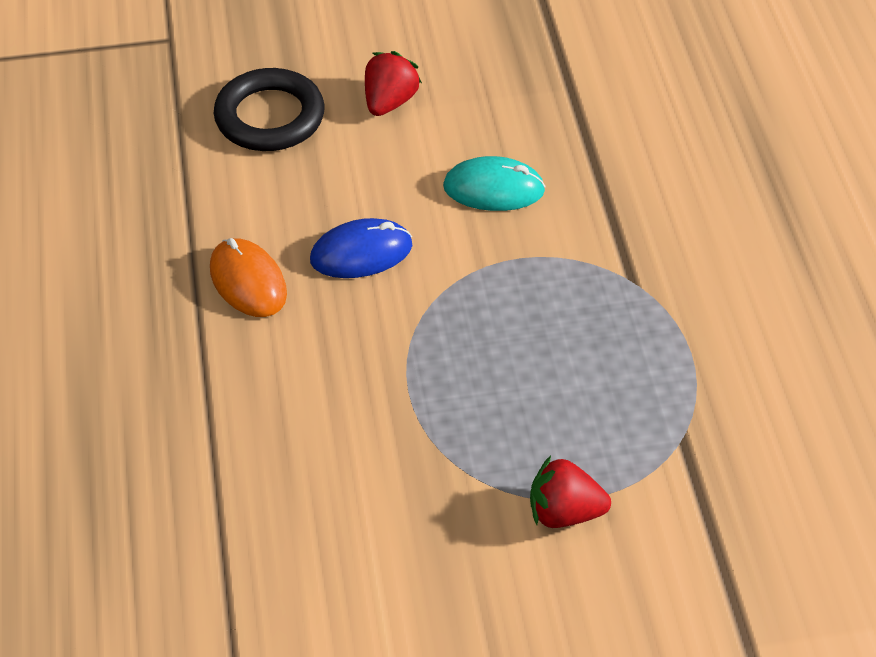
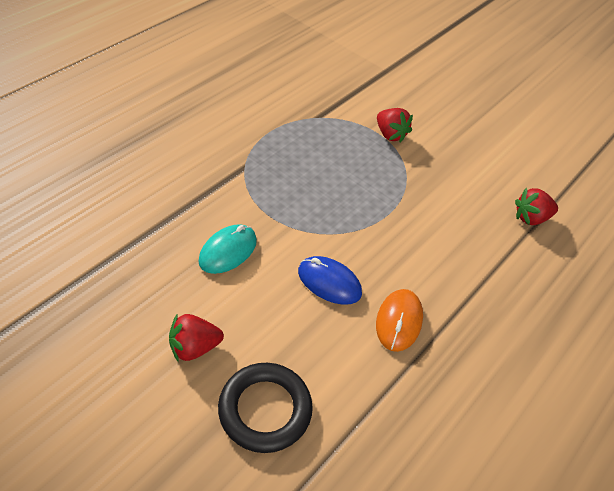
camera: 135 degrees left, 0 degrees up
turquoise mouse [443,156,546,211] -> turquoise mouse turned 75 degrees clockwise [198,224,257,274]
none -> red strawberry [515,188,558,225]

